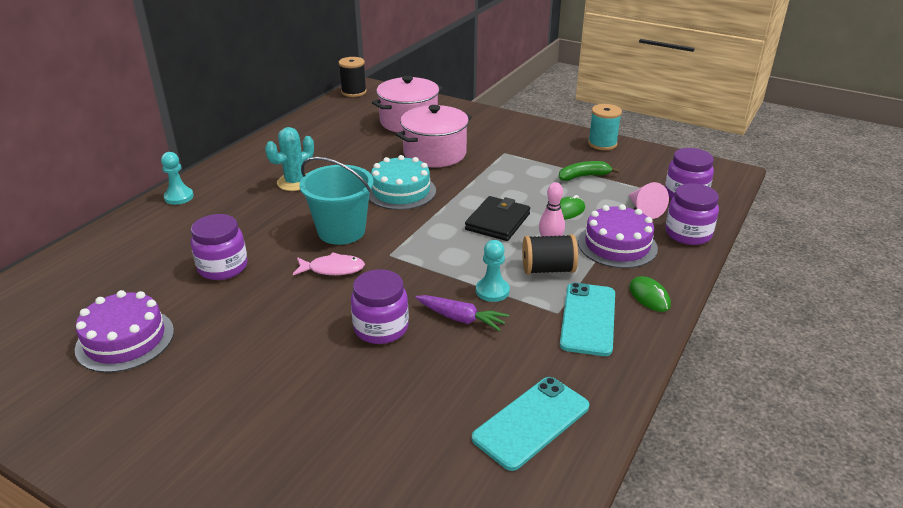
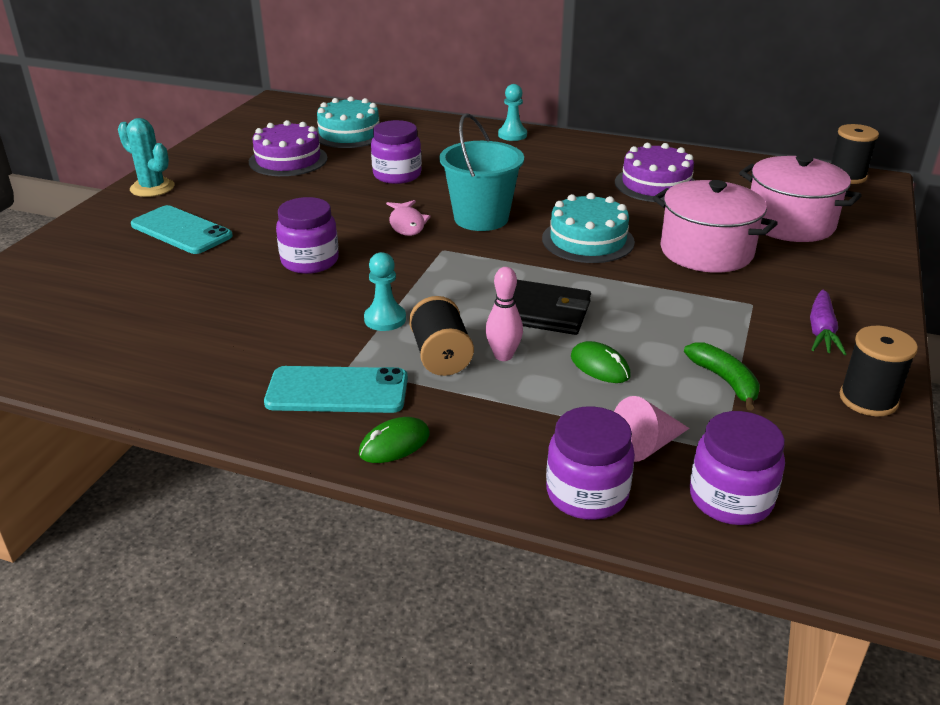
camera: 80 degrees right, 0 degrees up
turquoise cactus [265,127,314,191] -> turquoise cactus moved to [118,118,174,197]
purple carrot [415,295,509,331] -> purple carrot moved to [810,289,846,355]
turquoise phone [472,377,589,471] -> turquoise phone moved to [131,205,233,254]
purple cake [578,204,658,268] -> purple cake moved to [615,143,695,202]
turquoise spool [588,104,622,150] -> black spool [839,326,918,416]
none -> turquoise cake [316,96,379,148]

